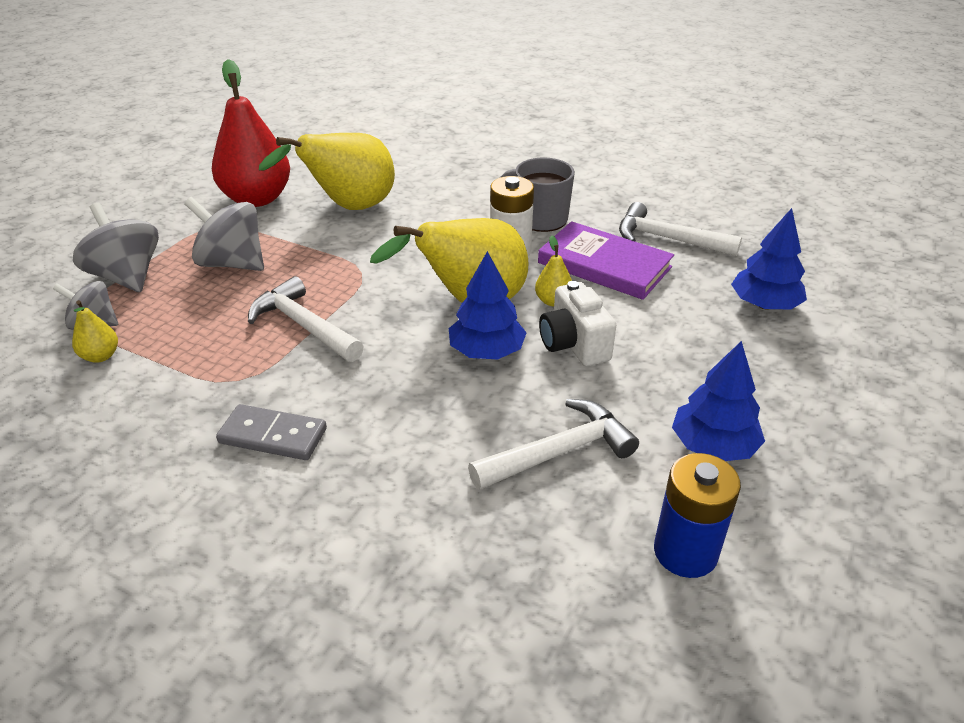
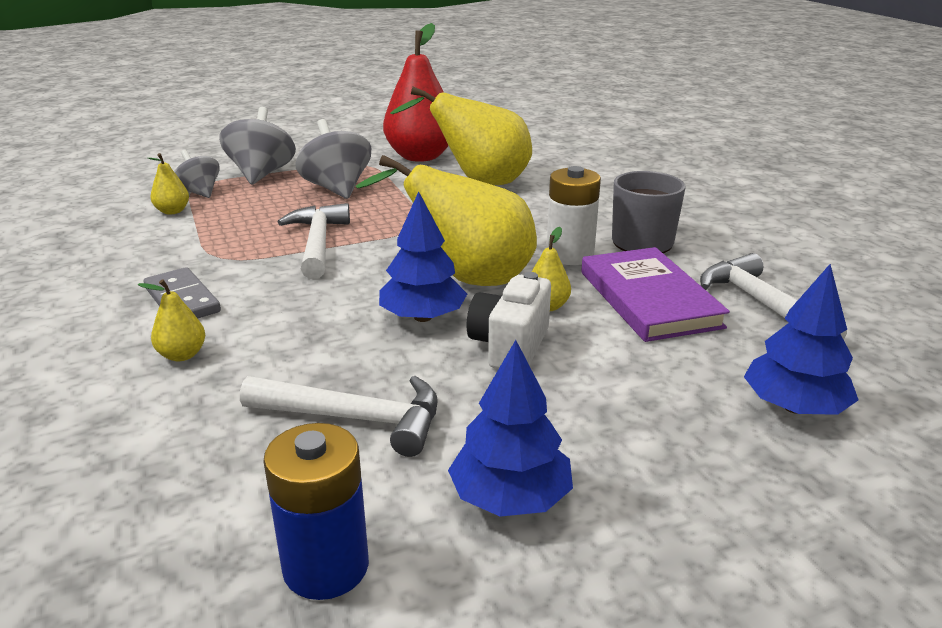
camera: 40 degrees right, 10 degrees down
none -> yellow pear [138,280,205,361]

